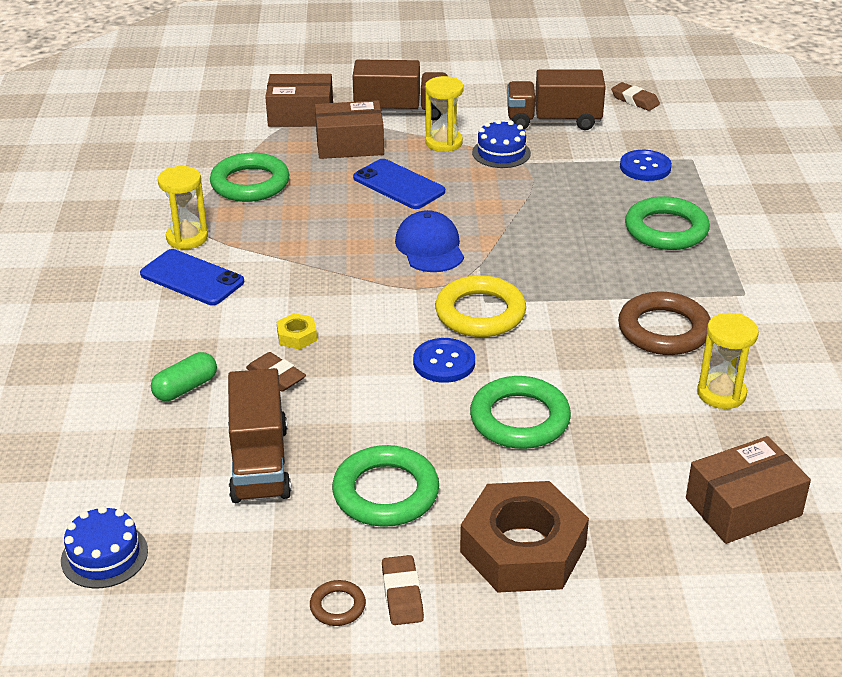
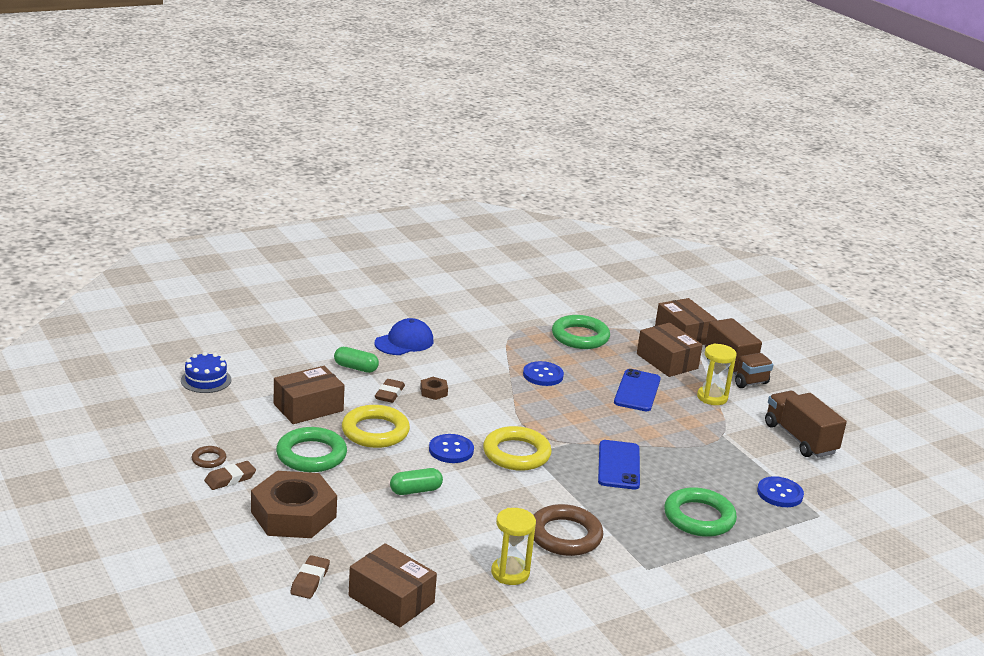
camera: 60 degrees right, 10 degrees down
blue phone [140,249,244,305] -> blue phone moved to [598,440,640,489]
yellow hourglass [158,166,208,249] -> none
brown truck [228,368,291,503] -> brown box [274,366,345,424]
yellow nut [276,313,317,350] -> brown nut [420,377,448,400]
blue cap [395,210,464,272] -> blue cap moved to [375,318,434,355]
green ring [470,376,571,449] -> green capsule [390,468,443,495]
blue cake [472,119,531,168] -> none
brown eraser [611,82,660,111] -> brown eraser moved to [290,555,330,599]
none -> yellow ring [342,405,410,448]
none -> blue button [523,361,564,386]

